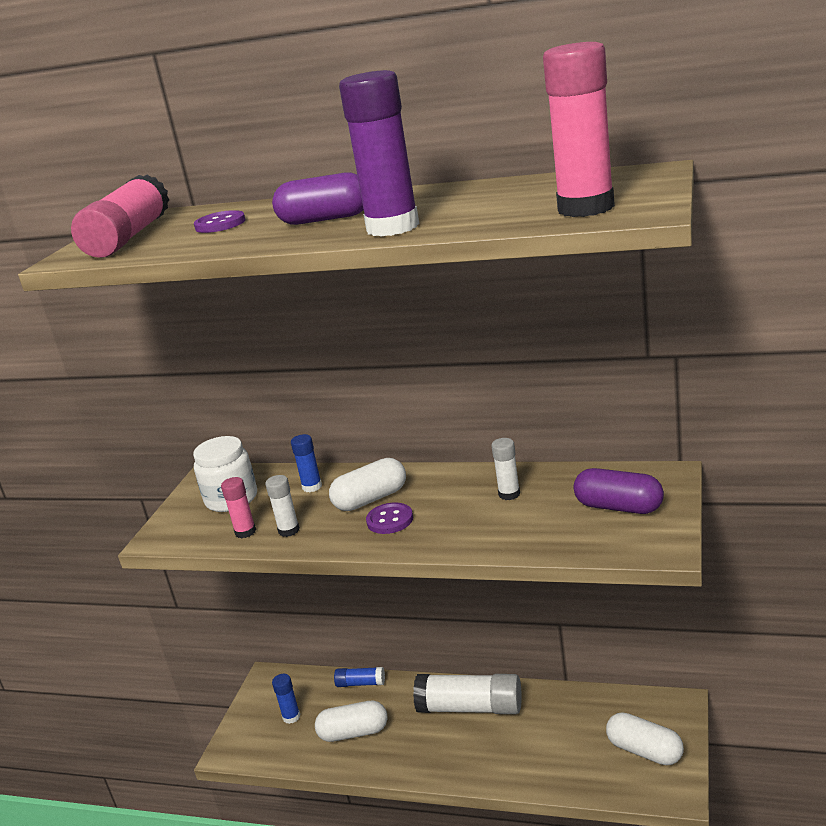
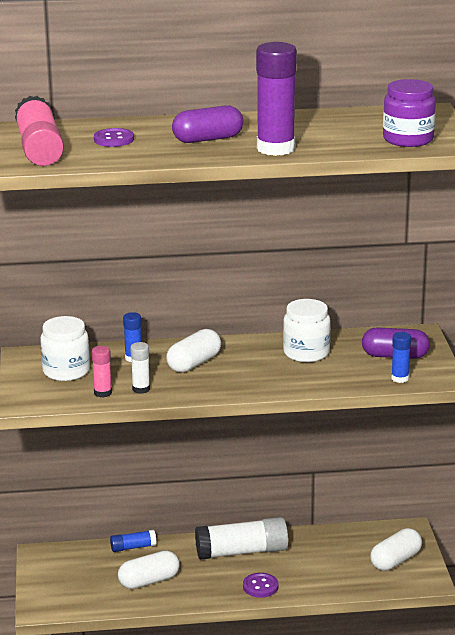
camera: 25 degrees left, 0 degrees up
blue glue stick [272,674,300,724] -> blue glue stick moved to [391,332,411,383]
purple button [366,502,413,534] -> purple button moved to [243,573,278,598]
white glue stick [491,438,520,500] -> white jar [283,299,331,362]
pink glue stick [543,42,615,217] -> purple jar [383,79,436,147]
white capsule [606,712,684,765] -> white capsule turned 60 degrees counterclockwise [370,528,422,571]

